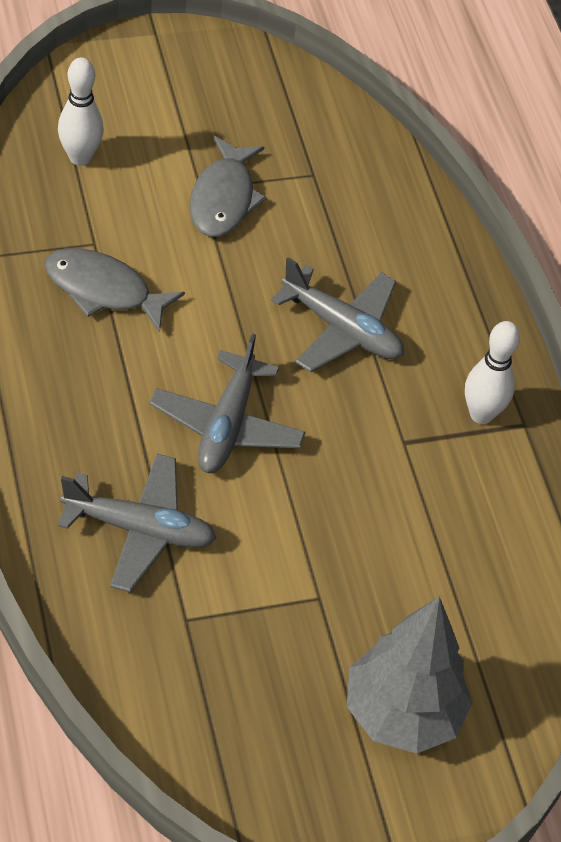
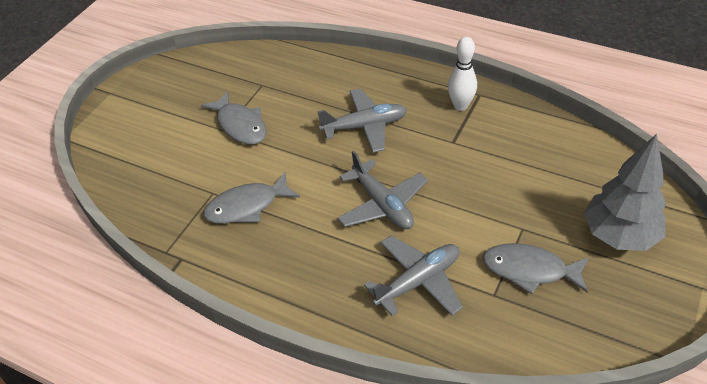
camera: 40 degrees left, 5 degrees down
white bowling pin [58,57,104,166] -> none
none -> grey fish [483,243,589,294]

